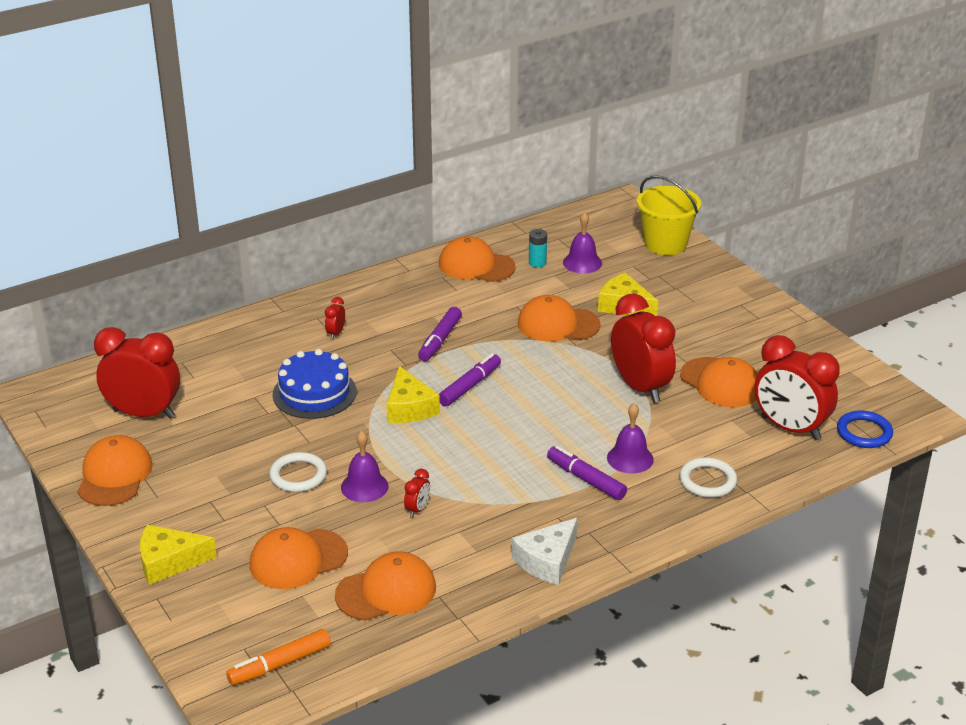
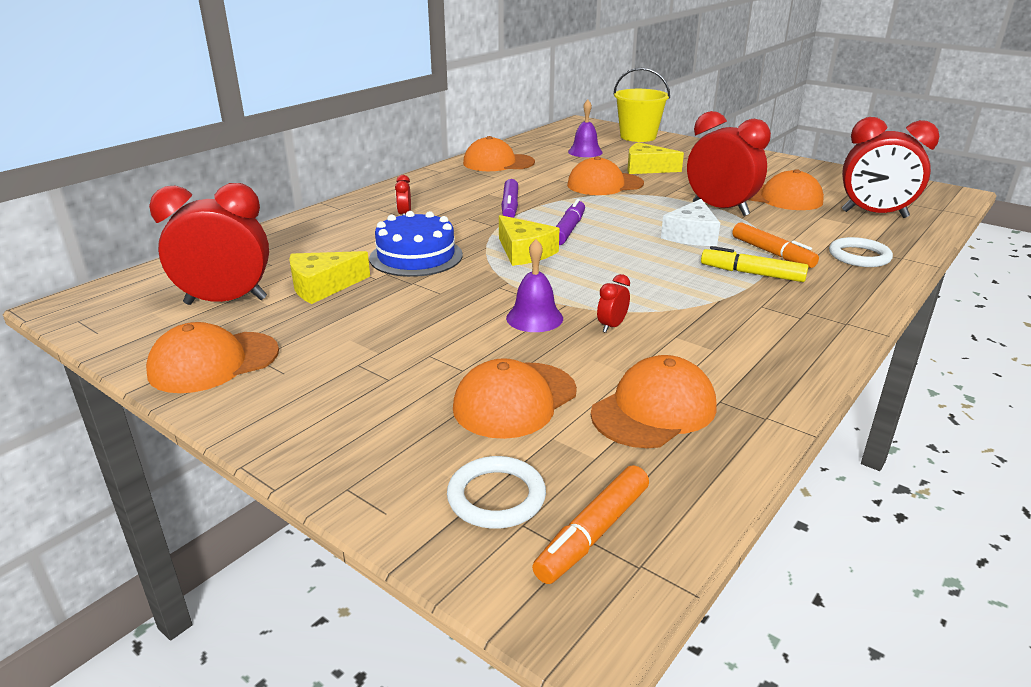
camera: 20 degrees left, 5 degrees down
orange cap [77,435,153,506] -> orange cap turned 105 degrees counterclockwise [146,322,279,393]
yellow cheese [140,525,217,585] -> yellow cheese moved to [289,251,370,304]
white ring [269,452,327,492] -> white ring moved to [447,456,546,529]
red clock [404,469,430,517] -> red clock turned 150 degrees counterclockwise [597,274,630,333]
white cheese [512,518,577,585] -> white cheese moved to [661,199,720,246]
turquoise battery [529,229,547,268] -> none
purple marker [547,446,627,500] -> yellow marker [701,246,809,282]
purple bell [607,403,654,474] -> orange marker [732,223,819,268]
blue ring [837,411,893,448] -> none

